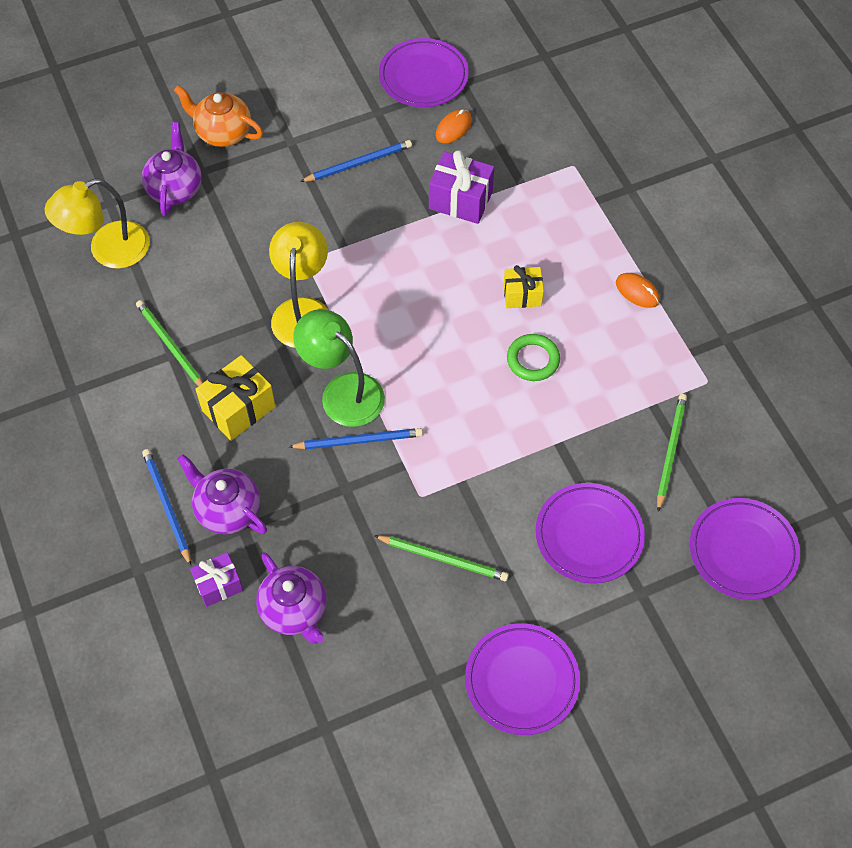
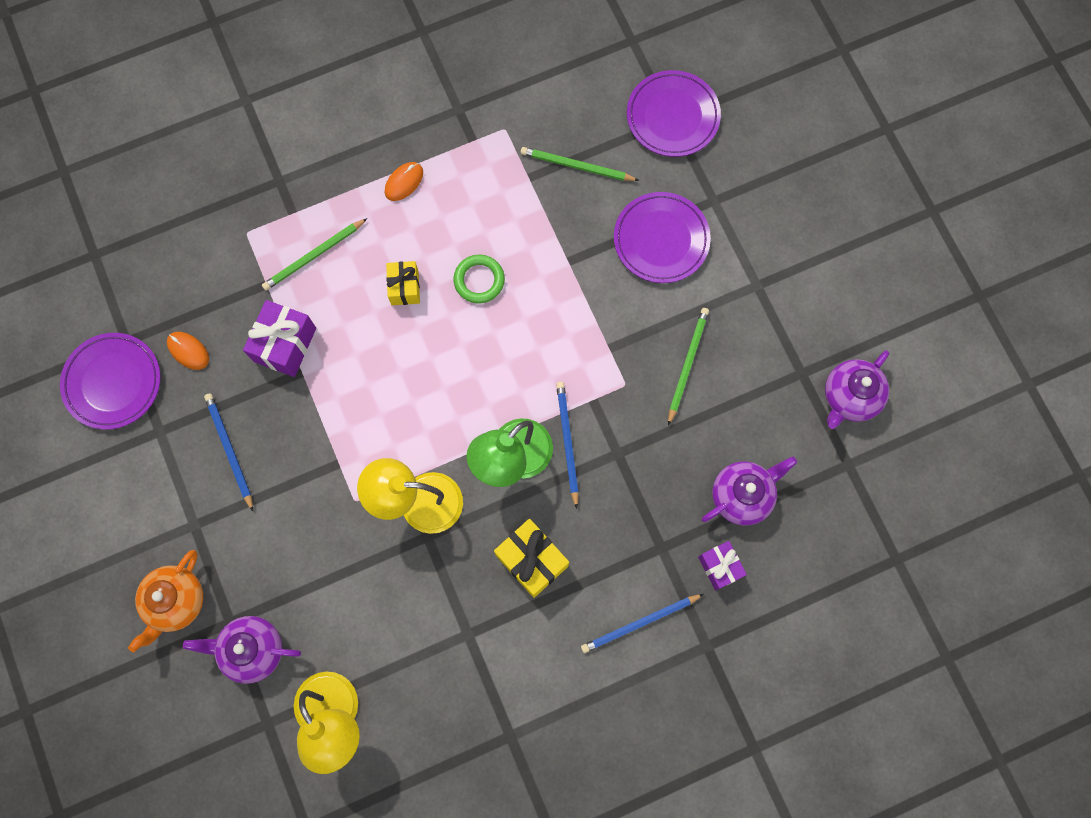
camera: 90 degrees left, 15 degrees up
green pencil [136,300,203,386] -> green pencil moved to [262,218,367,291]
purple teapot [177,454,267,534] -> purple teapot moved to [825,350,889,429]
purple plate [465,623,580,735] -> none

